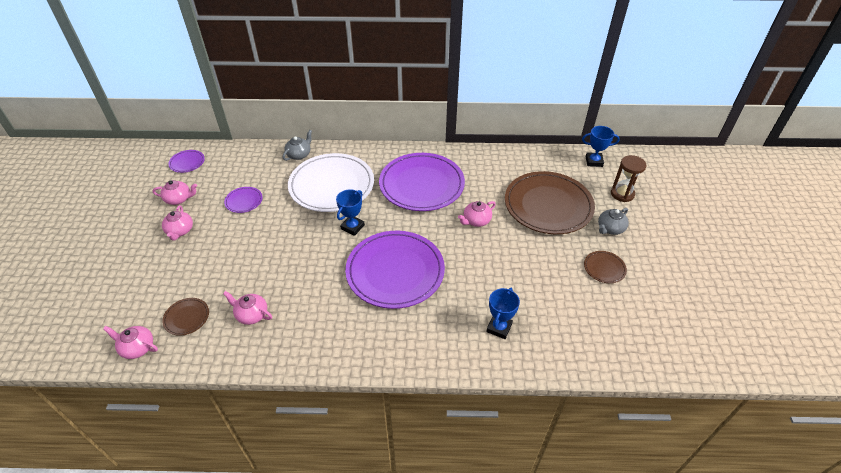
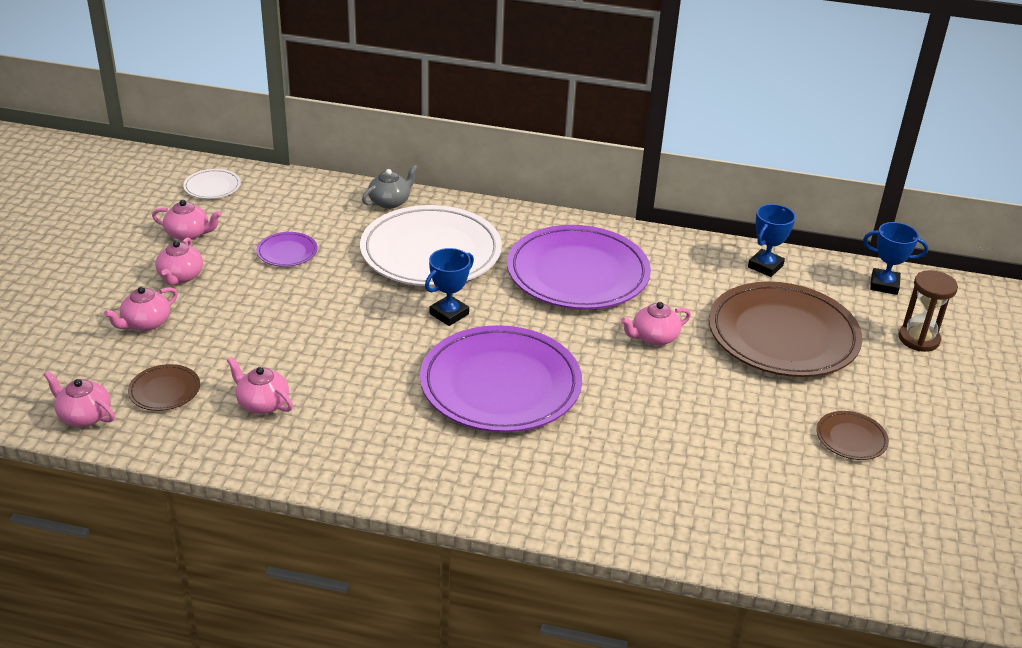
camera: 10 degrees right, 10 degrees down
purple plate [168,150,205,173] -> white plate [183,169,241,199]
blue trophy [486,288,520,339] -> blue trophy moved to [748,204,796,277]
grey teapot [598,208,629,235] -> none
none -> pink teapot [104,287,178,331]

